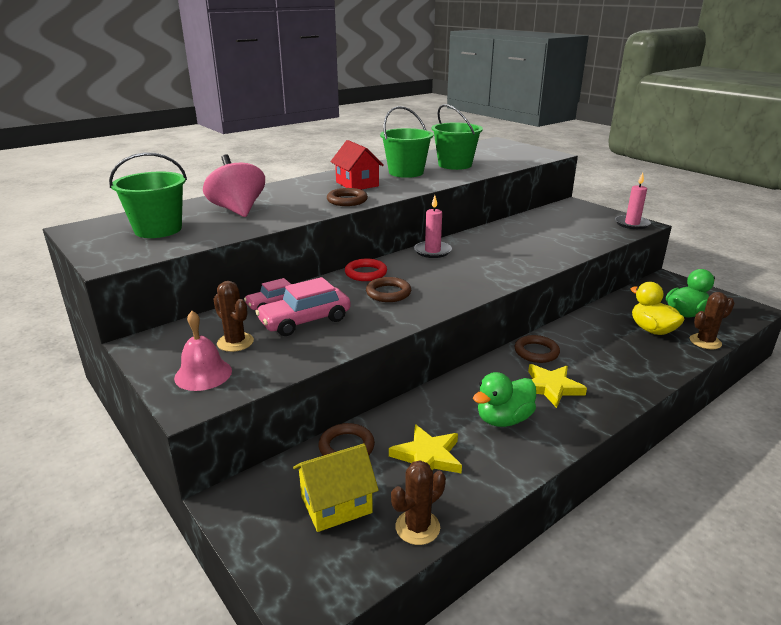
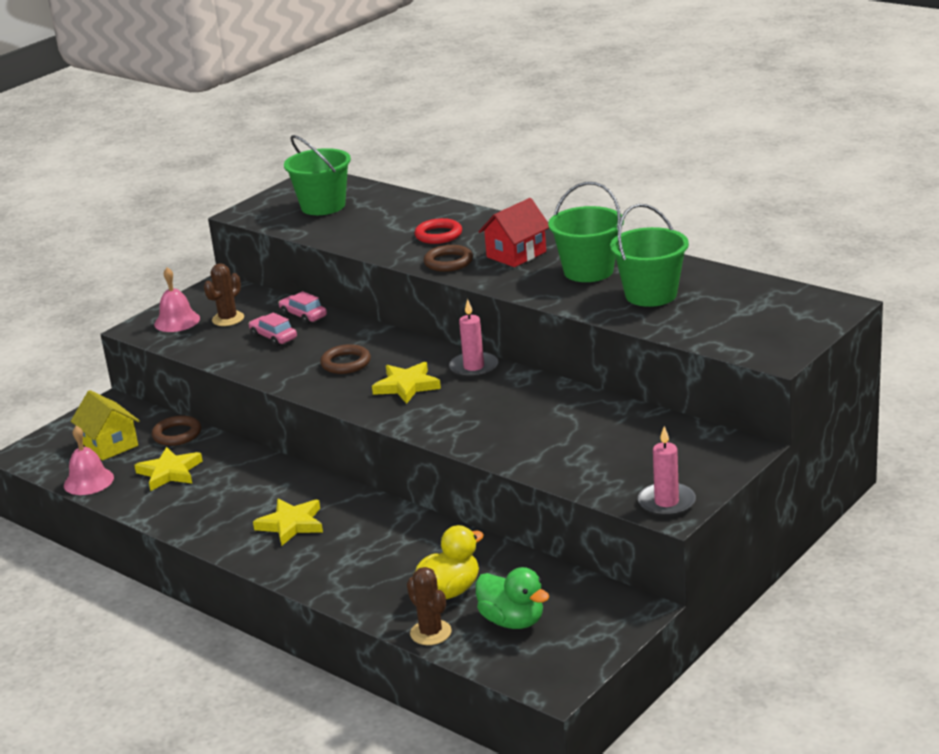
camera: 80 degrees right, 0 degrees up
pink spinning top [203,154,265,217] -> none
pink car [255,277,351,336] -> pink car [249,312,297,347], size x0.63
red ring [345,259,387,281] -> red ring moved to [415,218,462,244]
brown cactus [391,460,446,545] -> pink bell [64,426,114,495]
green duck [473,372,536,427] -> none
brown ring [515,335,560,363] -> none
none -> yellow star [372,362,441,404]

